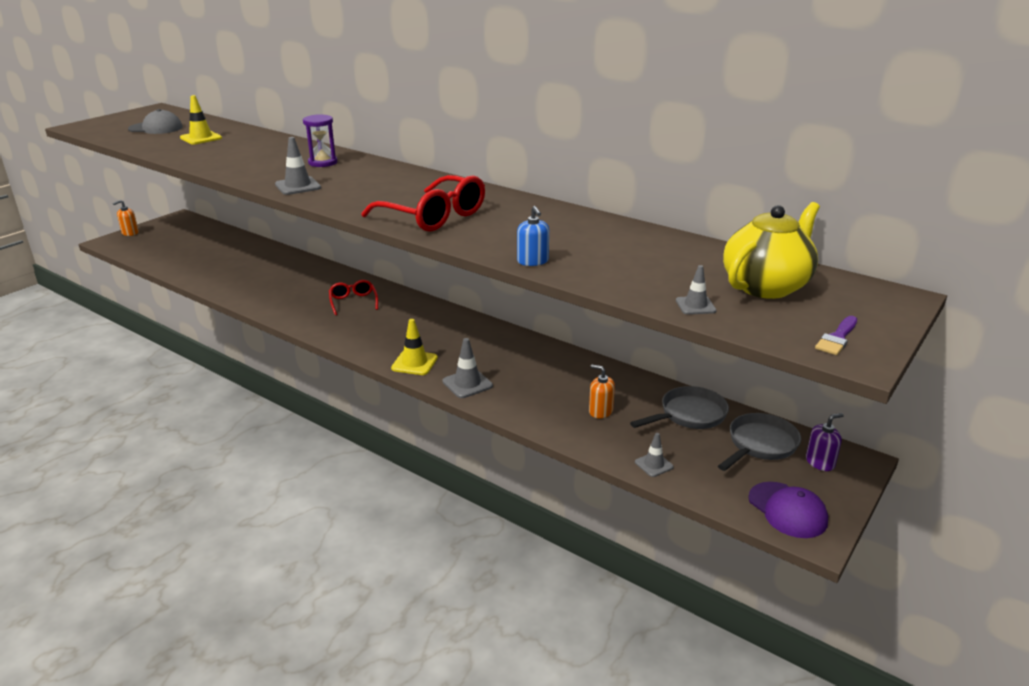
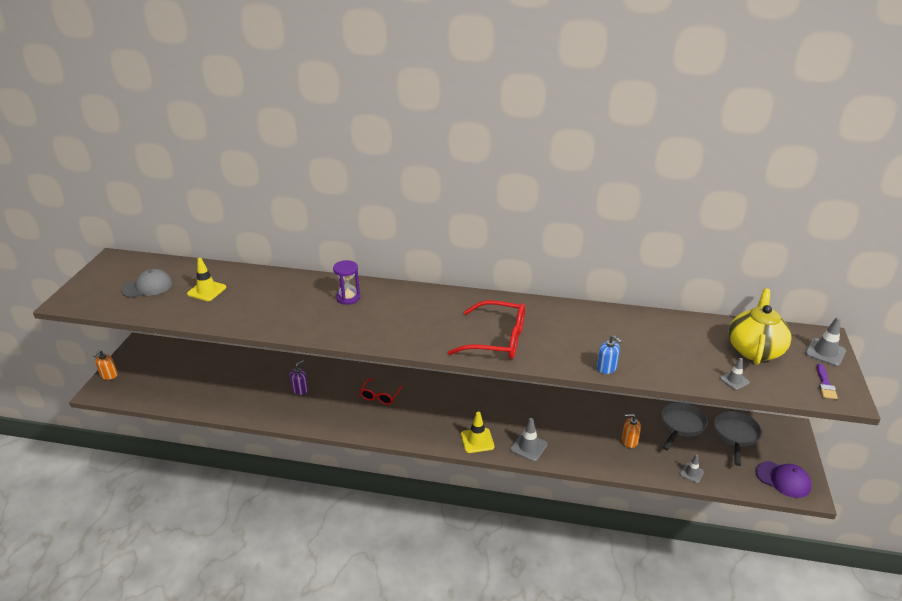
camera: 25 degrees left, 5 degrees up
grey traffic cone [275,137,321,195] -> grey traffic cone moved to [805,317,846,366]
red glasses [329,280,378,315] -> red glasses turned 120 degrees counterclockwise [359,378,404,405]
purple soap dispenser [806,413,844,471] -> purple soap dispenser moved to [289,360,308,395]

